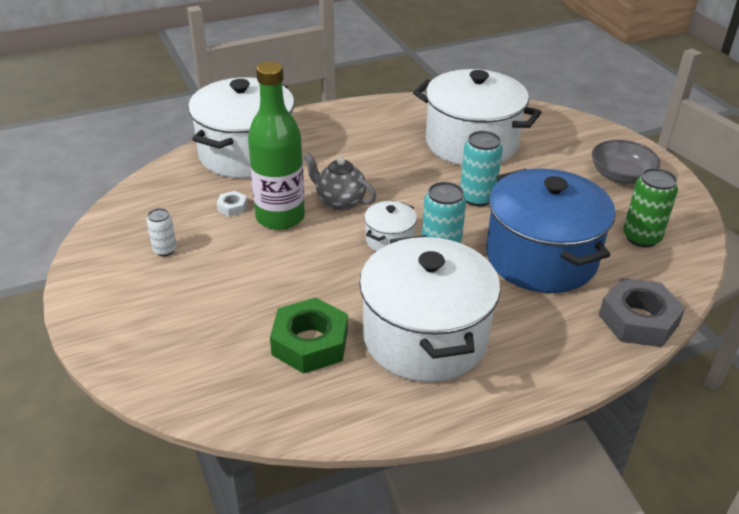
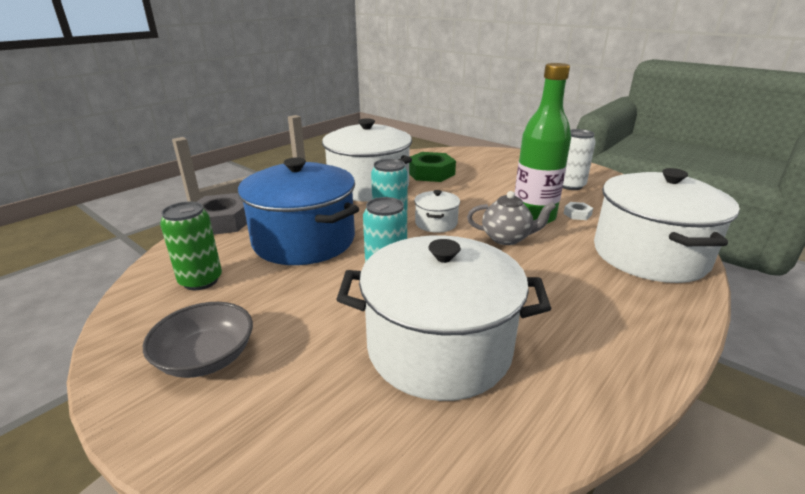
camera: 155 degrees right, 10 degrees down
white can [147,208,177,256] -> white can [563,129,596,190], size x1.67

